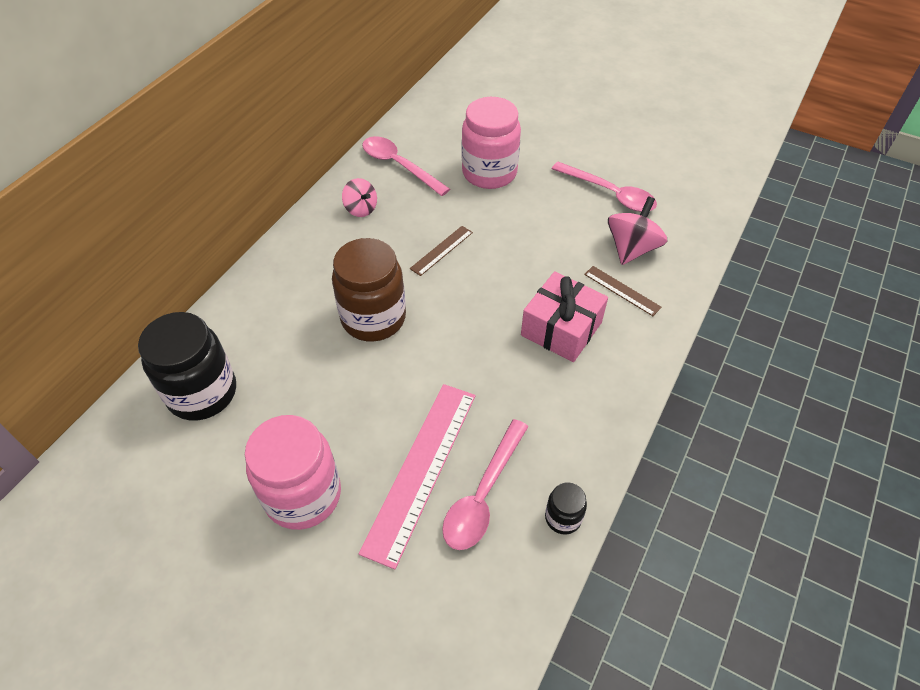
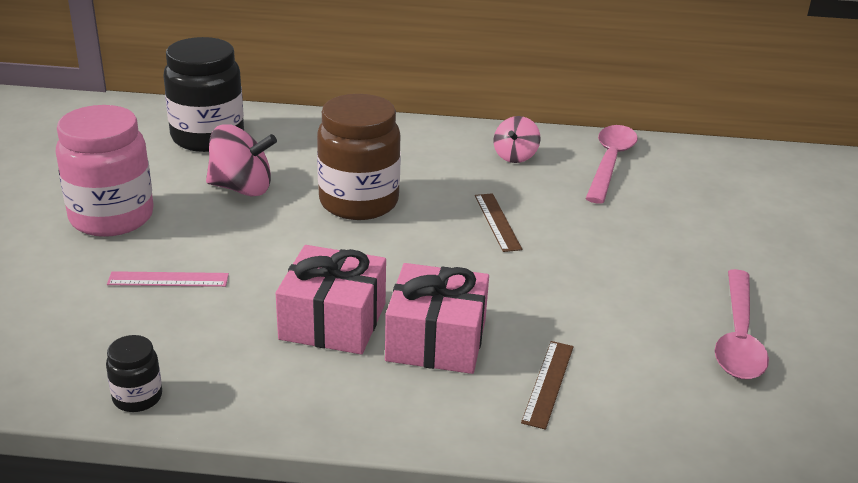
camera: 65 degrees right, 20 degrees down
pink ruler [359,384,476,569] -> pink ruler [107,271,229,287], size x0.49
brown ruler [410,226,473,276] -> brown ruler turned 60 degrees clockwise [475,193,522,252]
pink spoon [442,419,529,550] -> none
pink jar [462,97,521,189] -> none
pink spinning top [608,197,667,265] -> pink spinning top moved to [206,124,277,197]
none -> pink gift [275,245,386,354]

